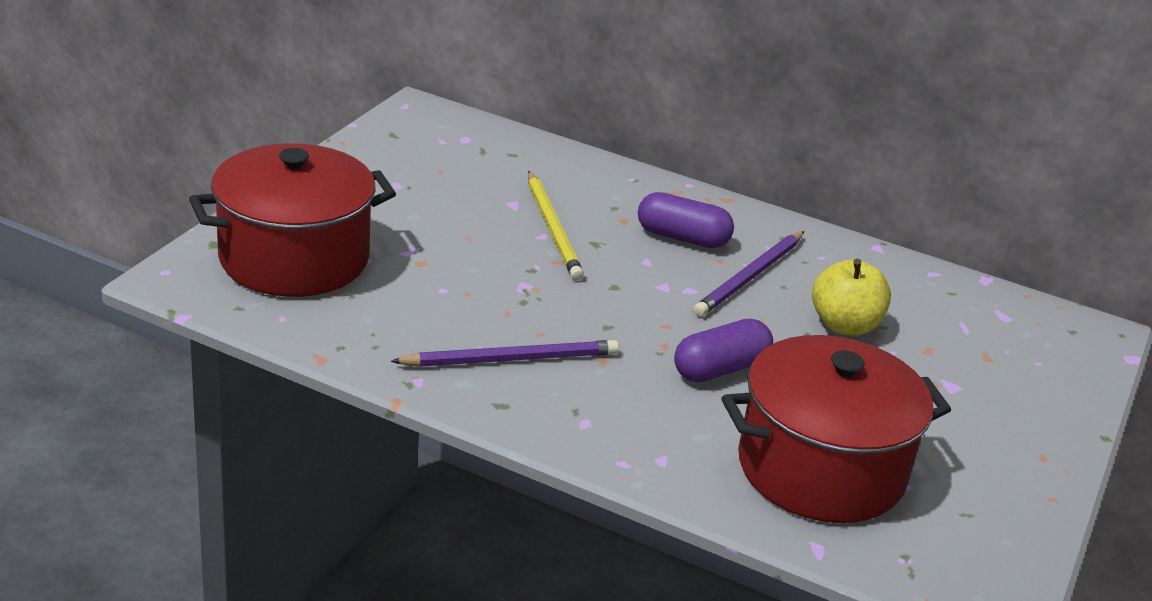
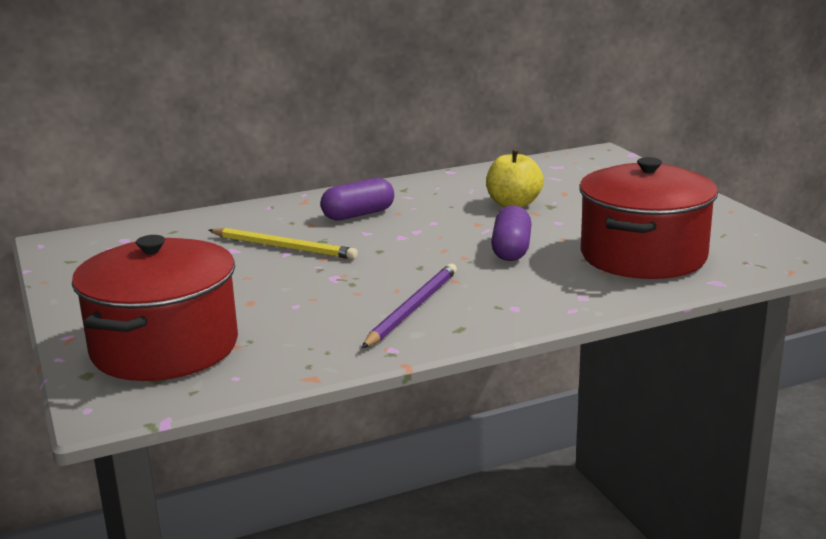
camera: 45 degrees left, 10 degrees down
purple pencil [694,231,804,316] -> none

